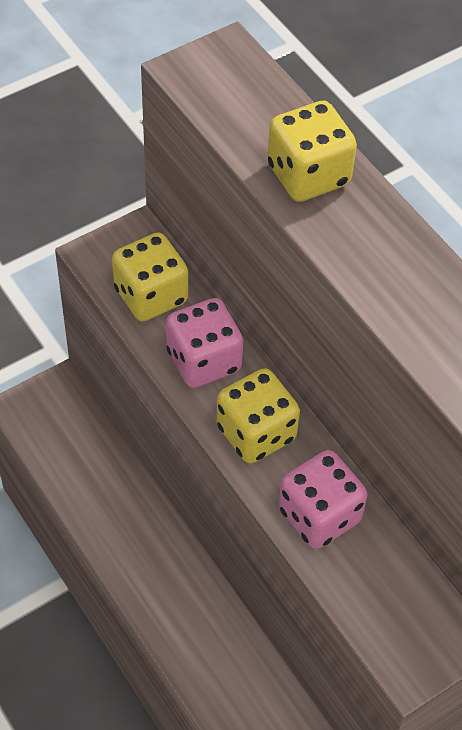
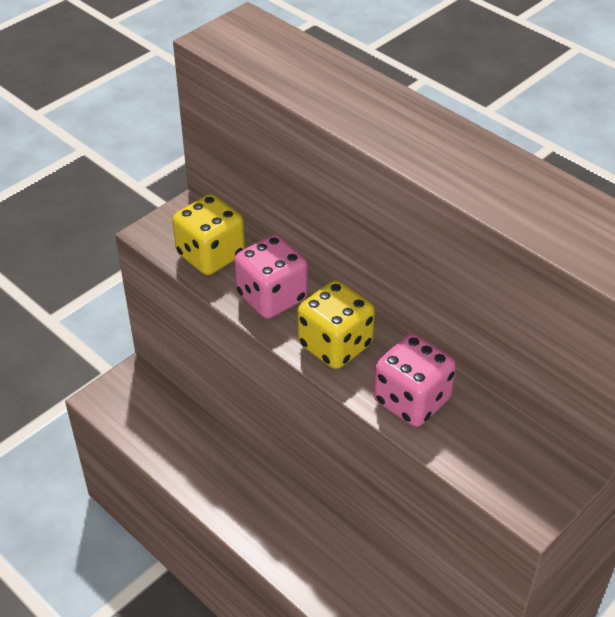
camera: 10 degrees left, 10 degrees down
yellow dice [267,101,357,202] -> none

